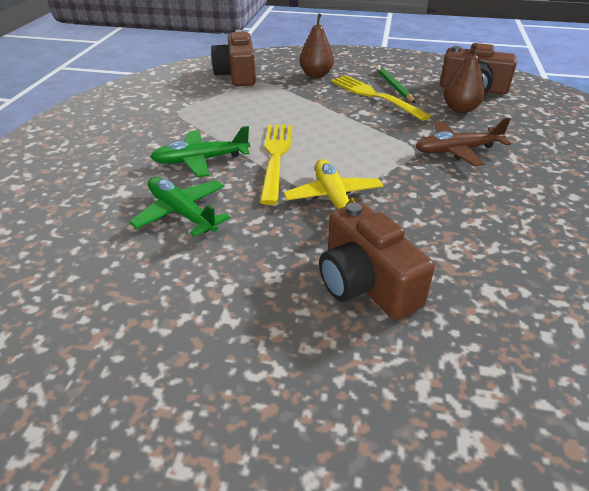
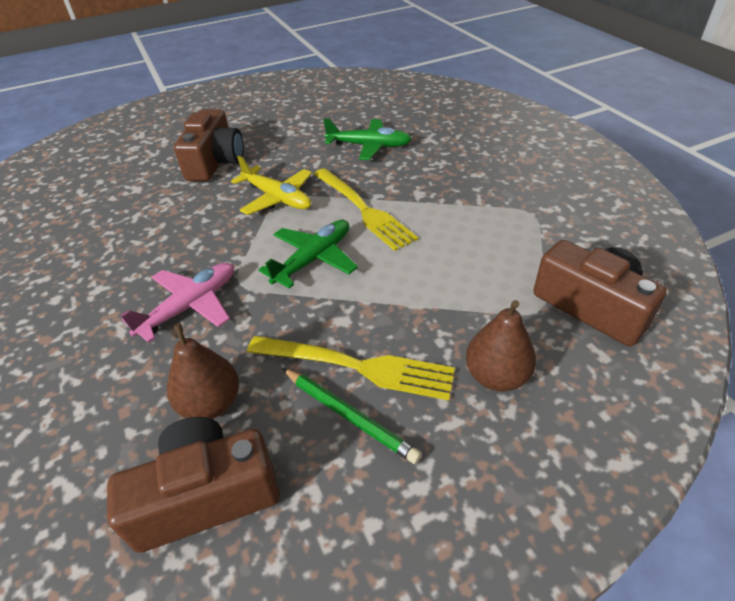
camera: 145 degrees right, 5 degrees up
green plane [150,126,250,177] -> green plane moved to [259,220,358,288]
brown camera [319,202,435,320] -> brown camera turned 75 degrees clockwise [174,109,244,181]
brown plane [416,118,511,166] -> pink plane [120,263,234,343]

